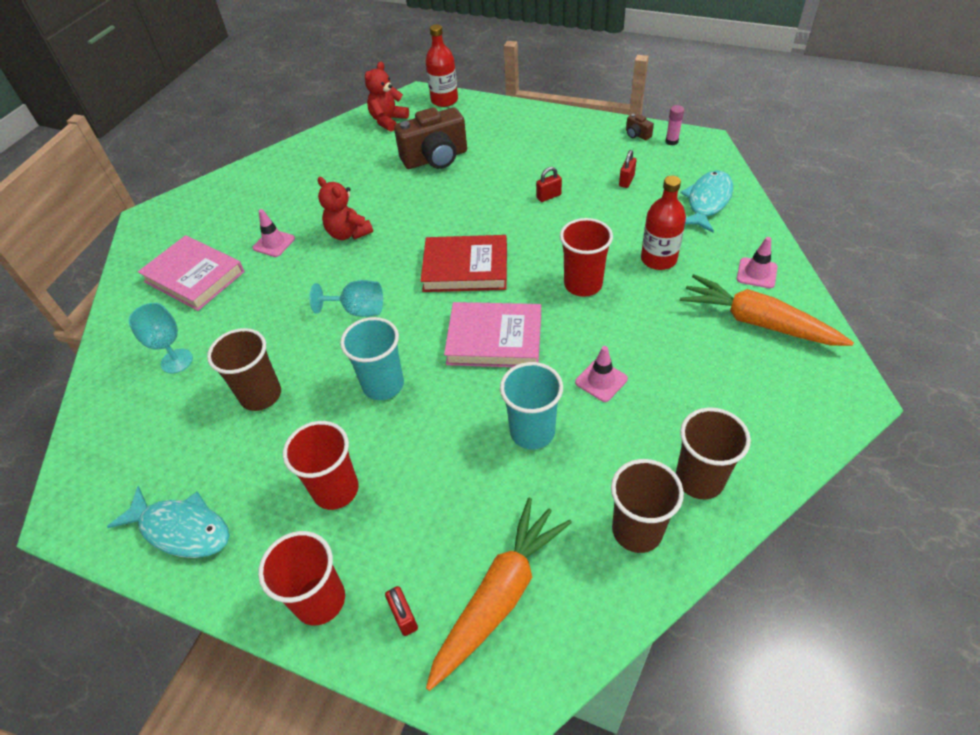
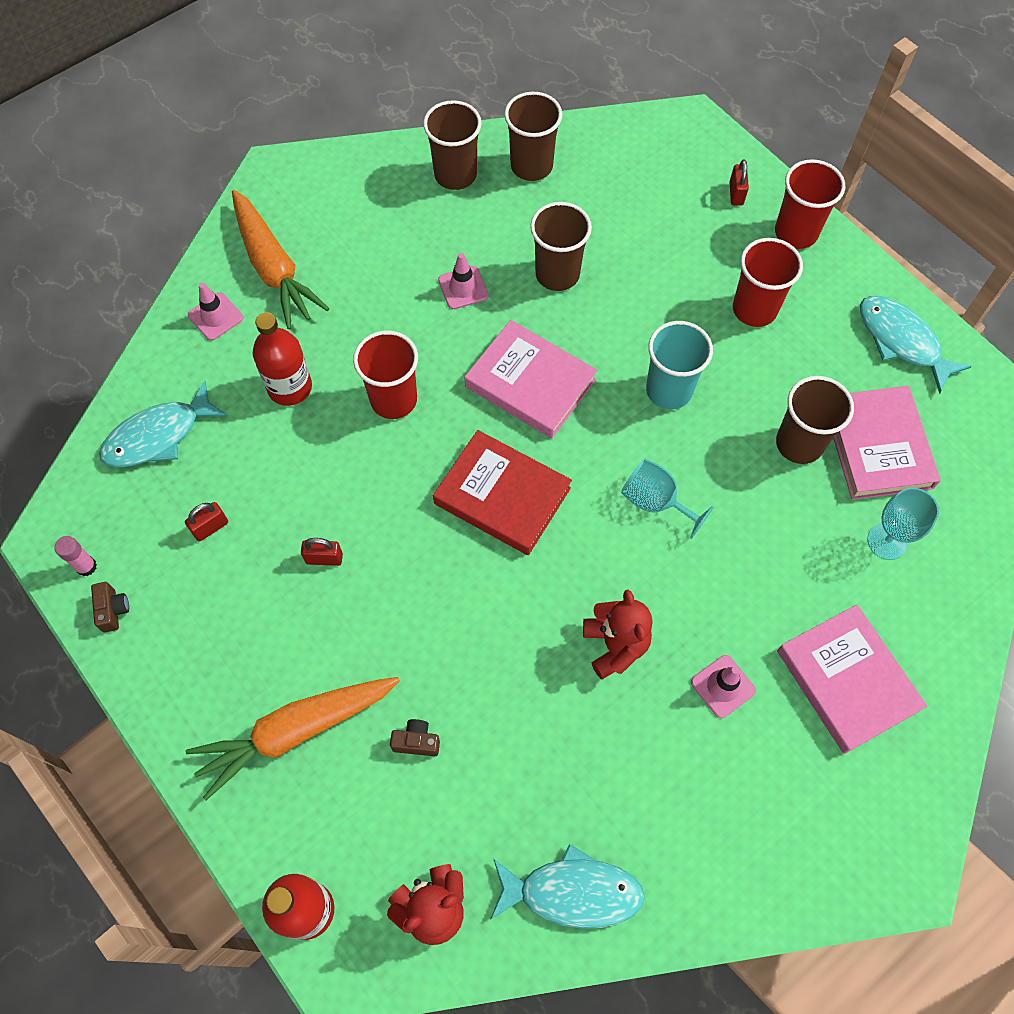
camera: 155 degrees left, 15 degrees up
brown camera [394,107,467,169] -> brown camera [390,719,440,756], size x0.41
orange carrot [426,498,572,691] -> orange carrot moved to [186,677,400,800]
turquoise cup [500,362,563,450] -> brown cup [530,202,592,291]
none -> turquoise fish [490,844,645,929]
none -> pink book [833,386,941,500]

